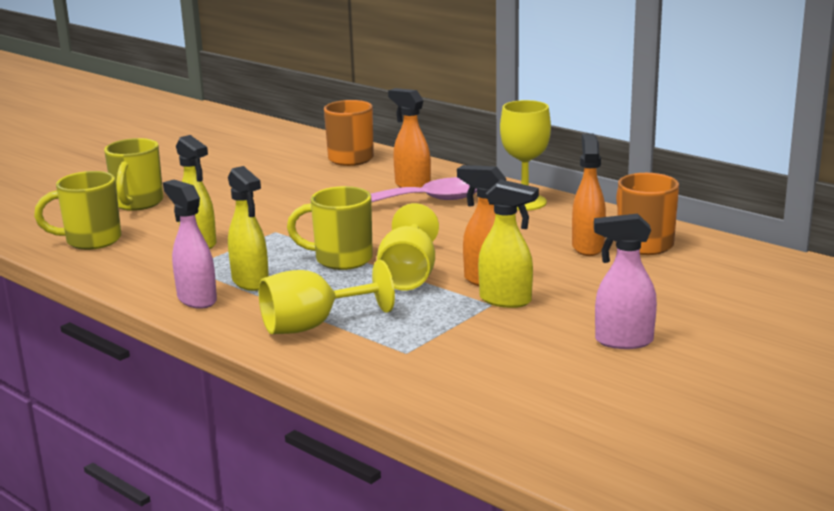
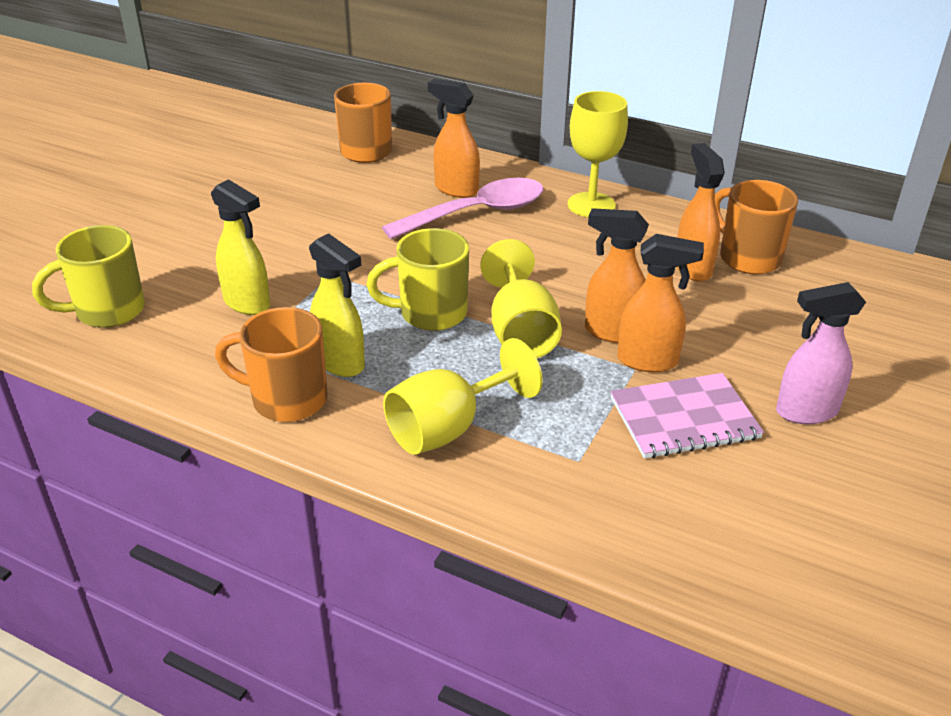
camera: 15 degrees left, 15 degrees up
yellow mug [104,138,163,211] -> none
pink spray bottle [163,180,217,309] -> orange mug [215,307,327,422]
yellow spray bottle [478,179,539,308] -> orange spray bottle [617,234,704,372]
none -> pink notebook [610,373,764,459]

